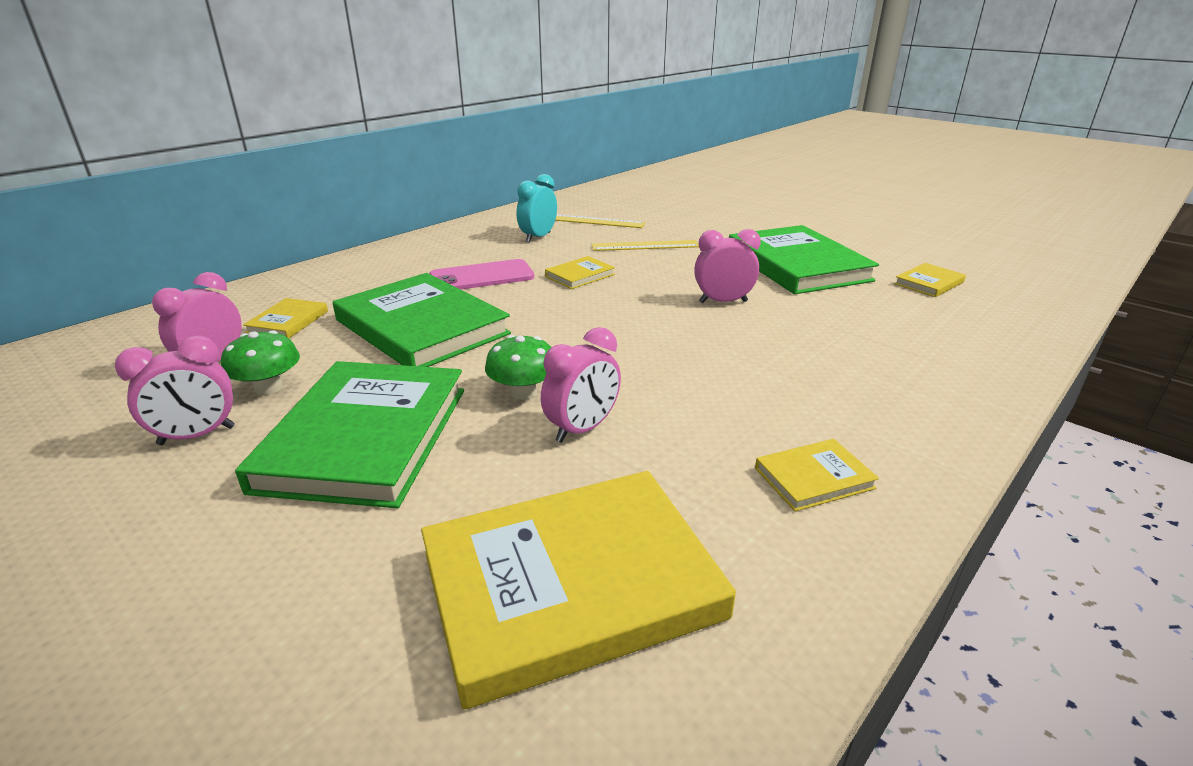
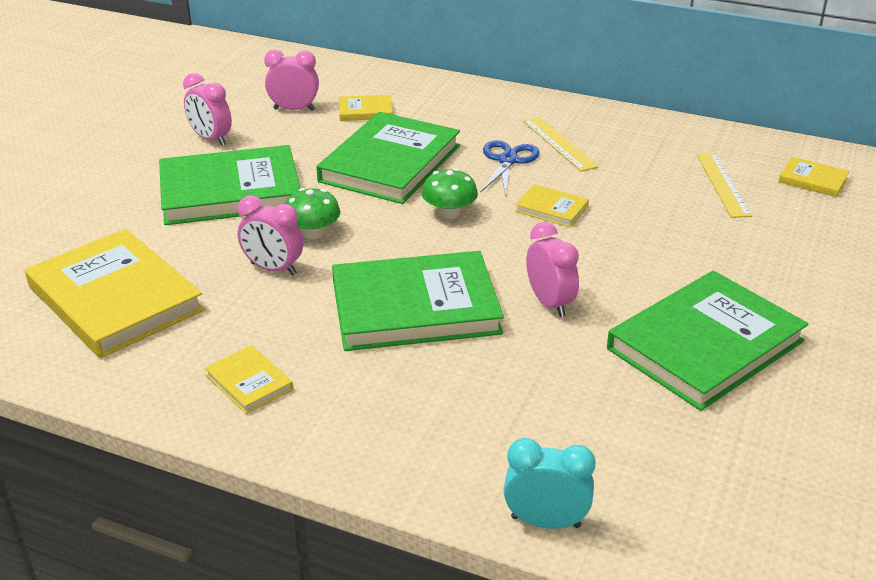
camera: 70 degrees right, 5 degrees up
green mushroom [221,330,300,395] -> green mushroom moved to [422,168,478,219]
pink phone [429,259,534,289] -> blue scissors [480,140,540,197]
turquoise clock [517,174,557,243] -> turquoise clock moved to [504,438,596,529]
yellow ruler [592,240,699,251] -> yellow ruler moved to [523,117,599,172]
yellow book [894,263,966,297] -> yellow book moved to [778,157,849,197]
none -> green book [332,251,504,351]

